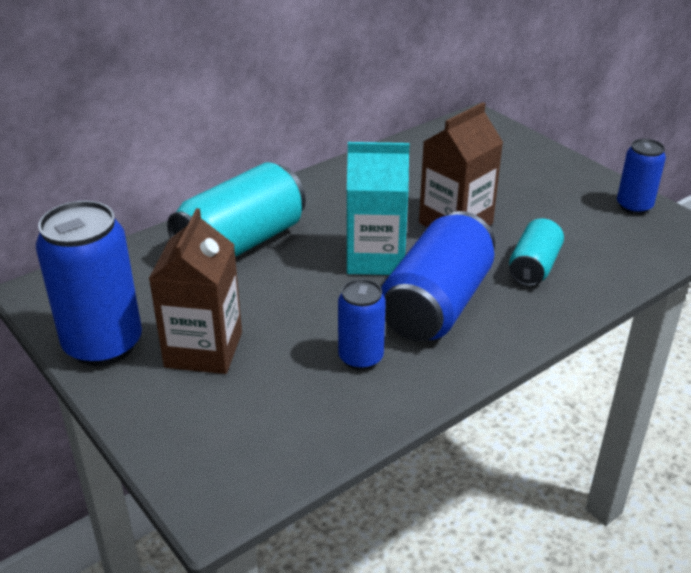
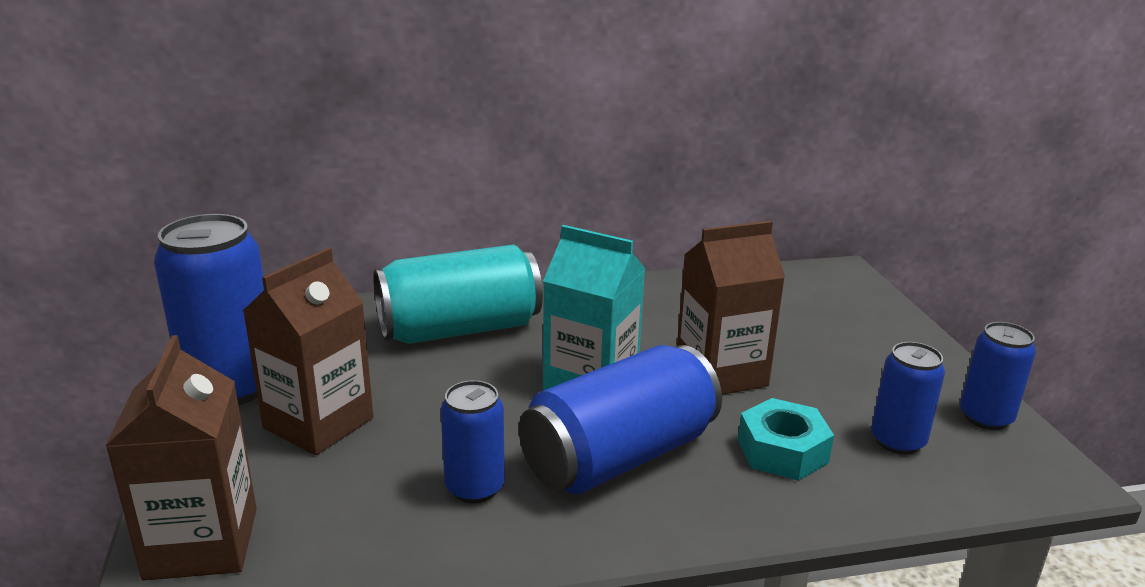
camera: 25 degrees right, 10 degrees down
turquoise can [509,218,564,286] -> turquoise nut [738,398,834,481]
none -> brown carton [105,335,257,581]
none -> blue can [871,342,945,455]

